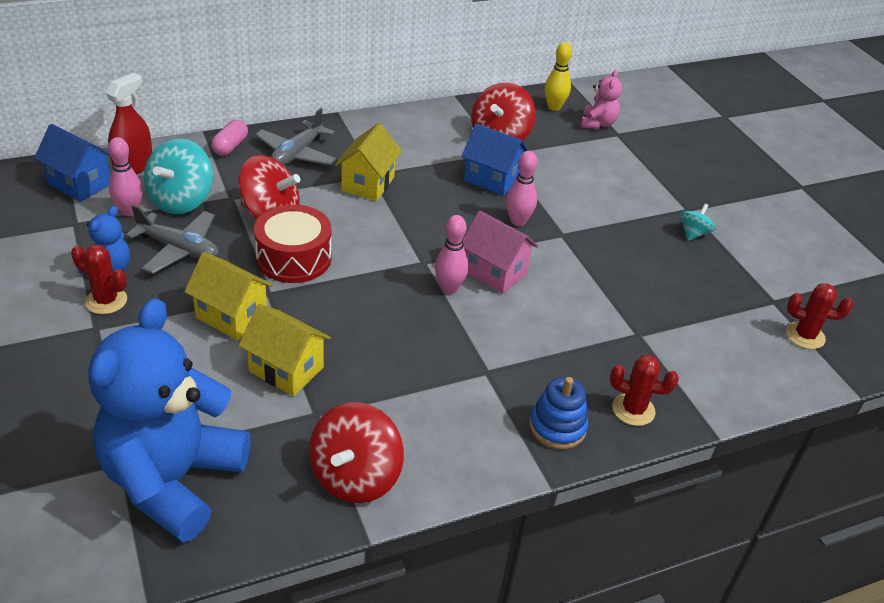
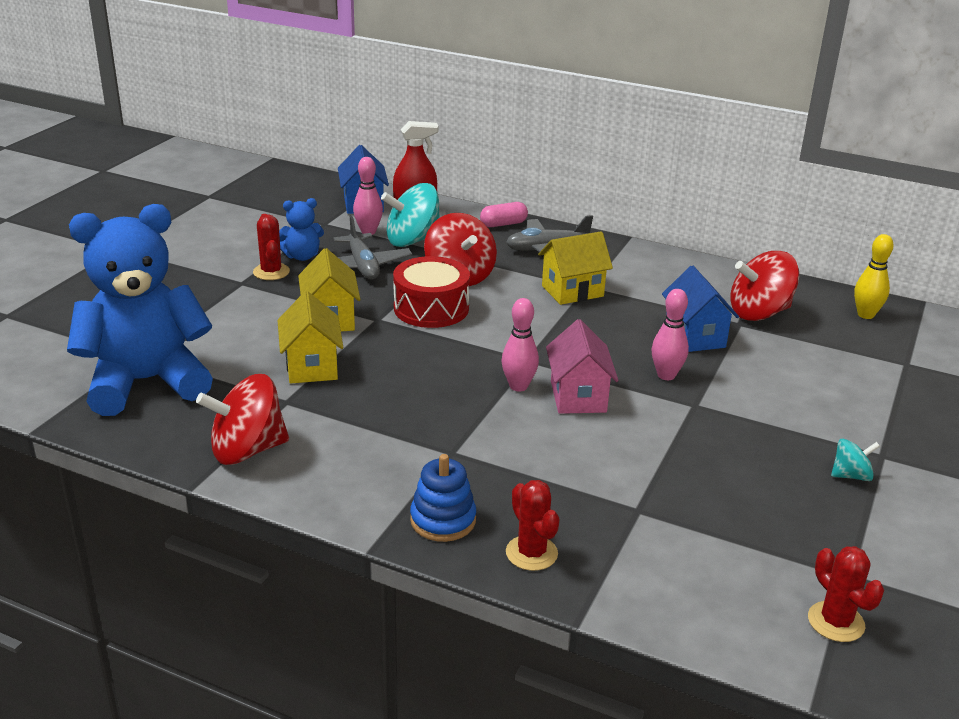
camera: 50 degrees right, 10 degrees down
pink teddy bear [581,70,622,129] -> none

